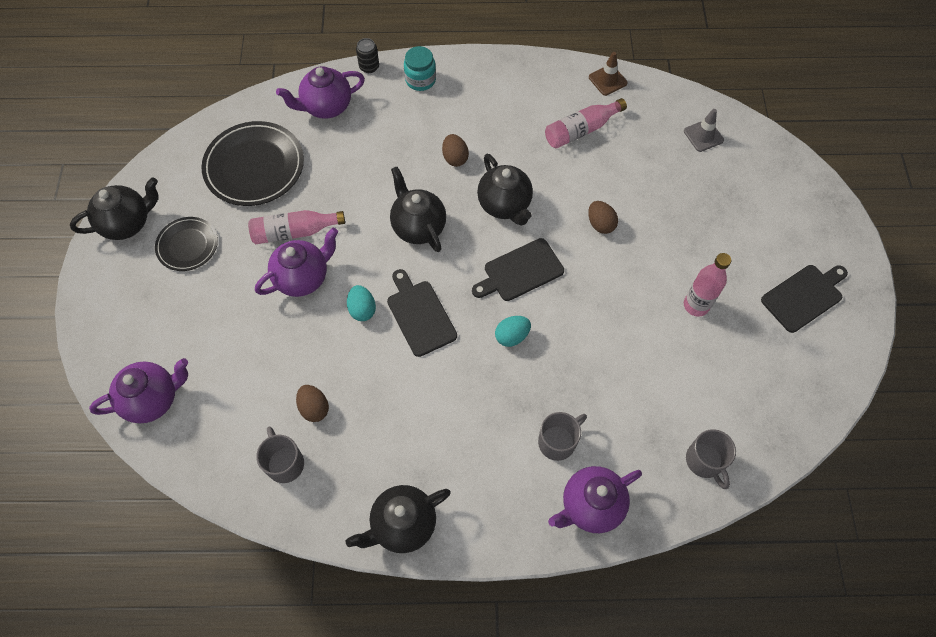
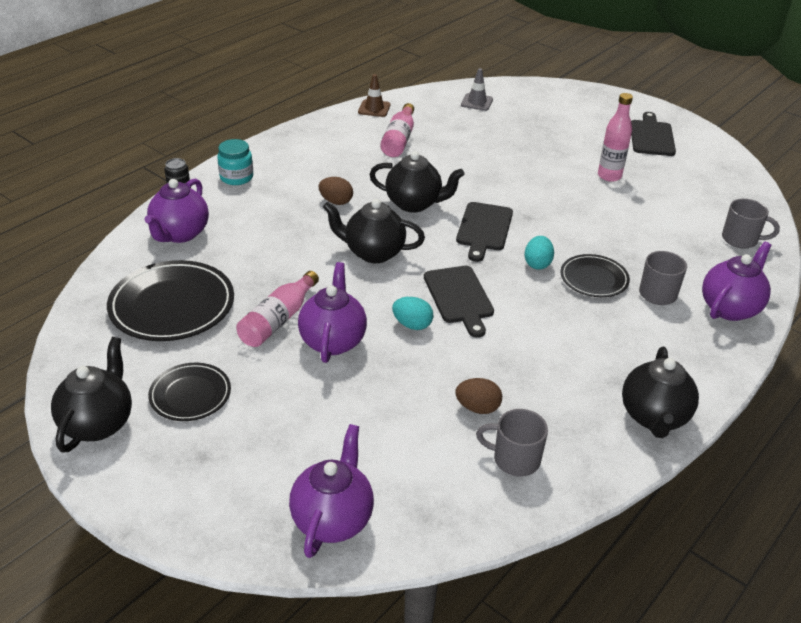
camera: 50 degrees left, 25 degrees down
black cutting board [387,269,457,357] -> black cutting board turned 120 degrees counterclockwise [424,266,494,338]
purple teapot [548,466,642,533] -> purple teapot turned 150 degrees counterclockwise [702,242,771,321]
brown egg [588,201,618,234] -> none
none -> black plate [560,254,630,297]

